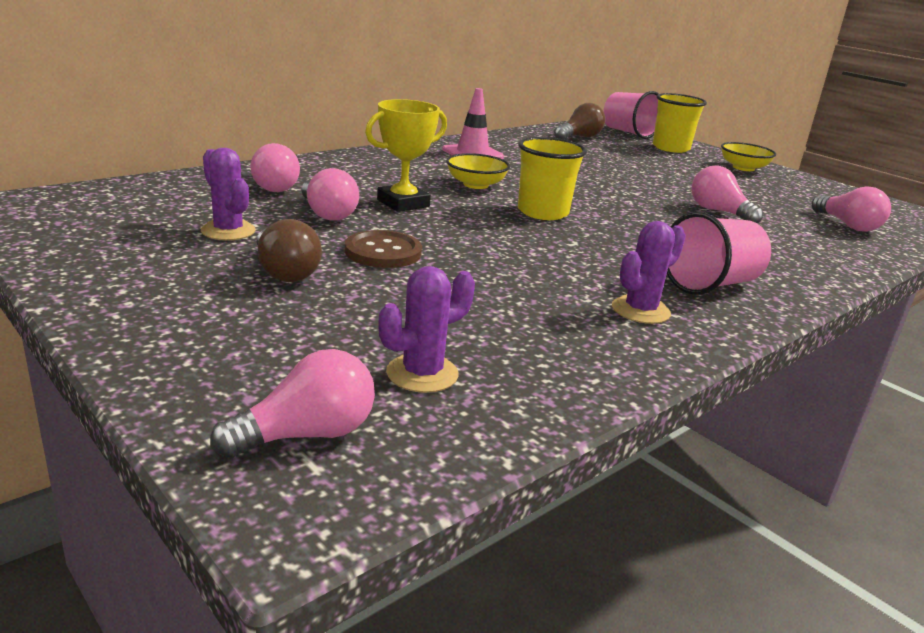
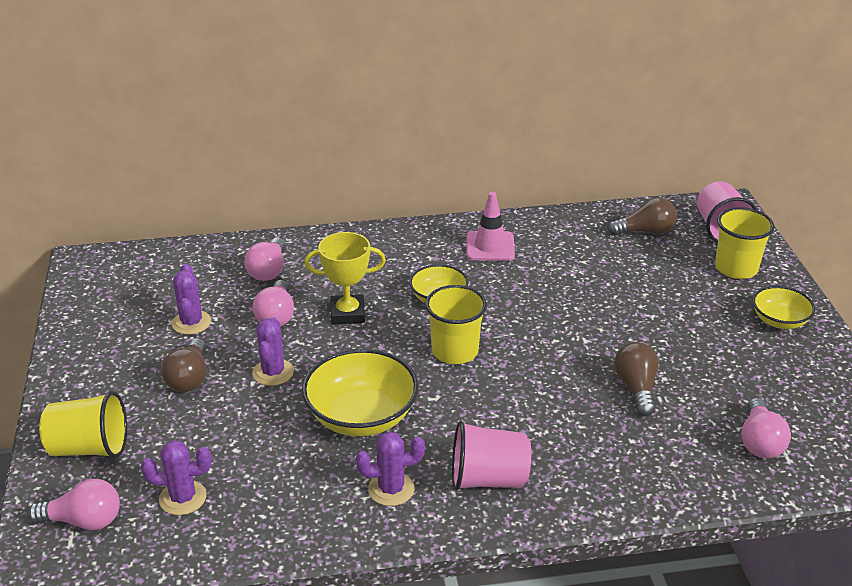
camera: 35 degrees right, 10 degrees up
brown button [345,230,422,268] -> purple cactus [252,318,294,386]
pink light bulb [691,166,763,223] -> brown light bulb [614,342,659,416]
none -> yellow cup [39,391,127,459]
none -> yellow bowl [302,349,419,436]

